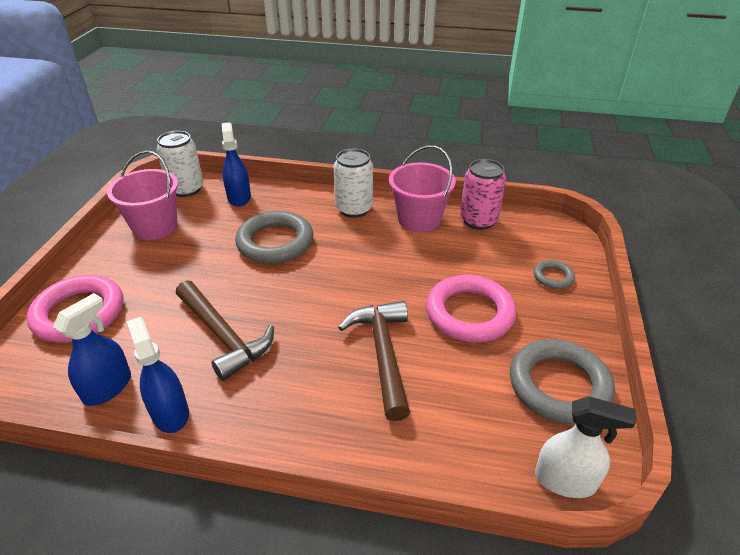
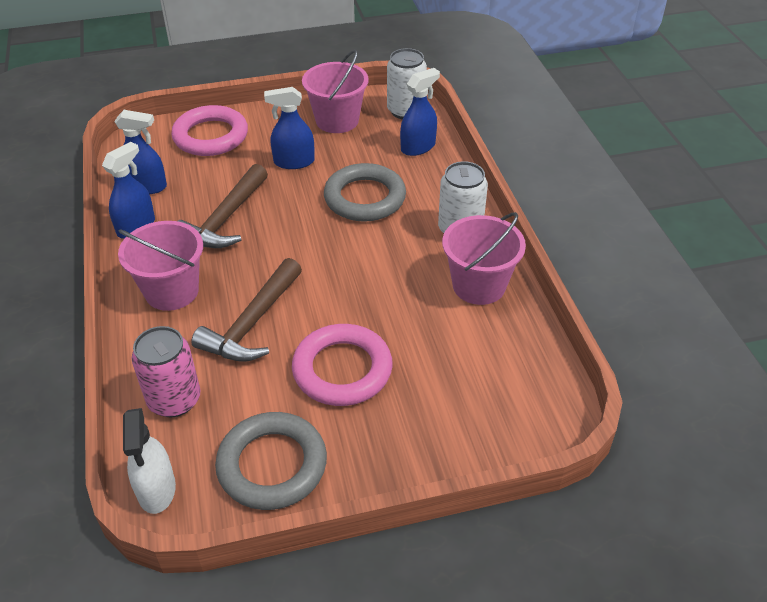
camera: 65 degrees right, 5 degrees up
brown hammer [338,301,410,421] -> brown hammer turned 150 degrees clockwise [191,258,302,362]
pink can [460,159,506,230] -> pink can moved to [132,326,200,417]
grey ring [534,260,575,289] -> none
none -> pink bucket [118,221,203,311]
none -> blue spray bottle [264,87,315,169]

